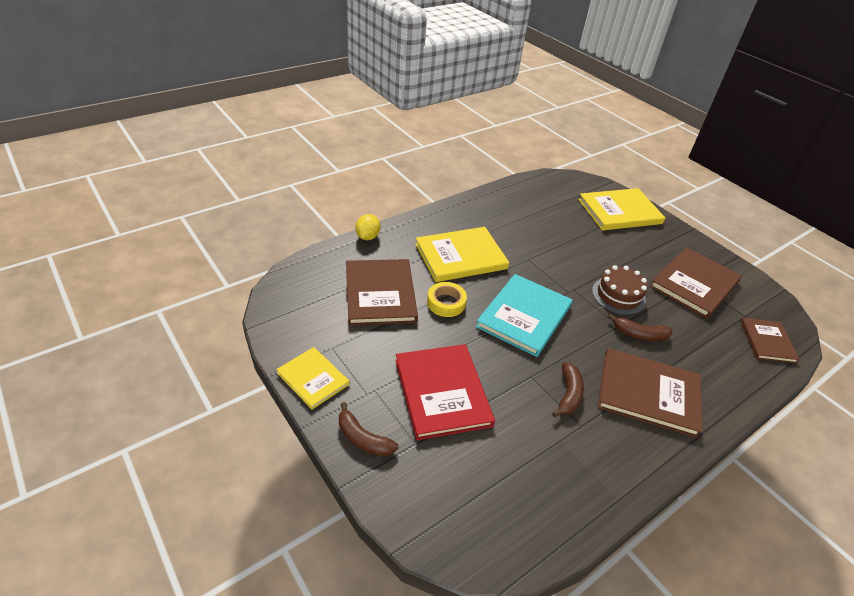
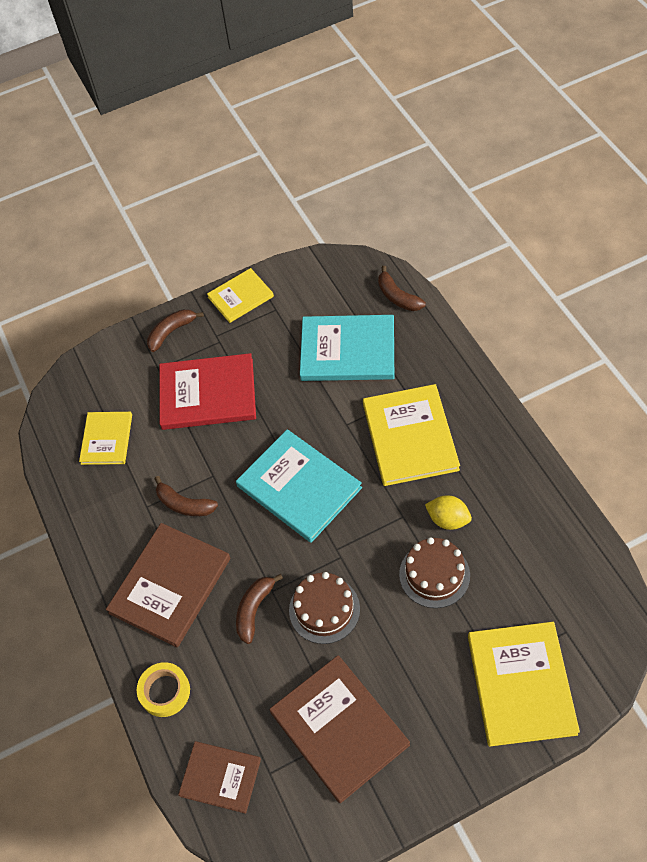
camera: 110 degrees right, 15 degrees up
brown book [346,259,418,326] -> turquoise book [300,315,394,381]
yellow lemon [355,214,380,240] -> yellow lemon moved to [425,495,472,530]
yellow tape [427,282,467,317] -> yellow tape moved to [137,662,190,717]
none -> yellow book [79,412,132,465]
none -> brown banana [378,266,426,311]
none -> brown cake [399,537,470,608]

